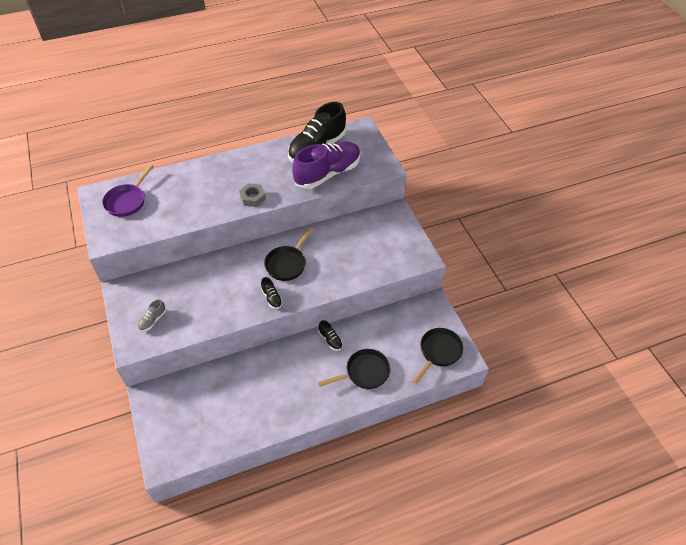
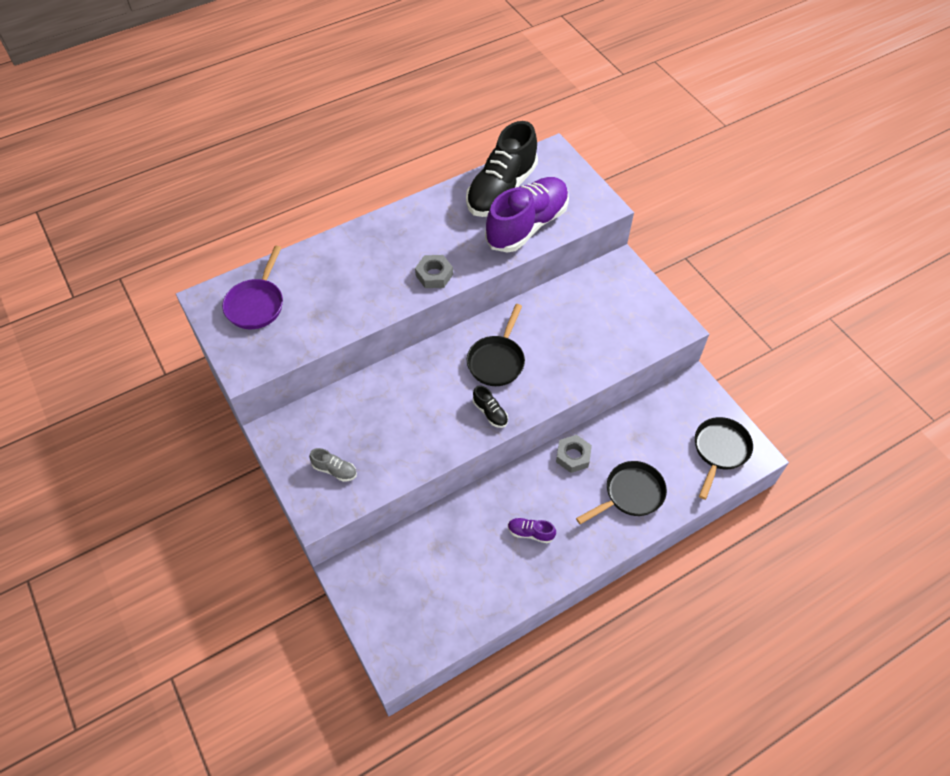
camera: 10 degrees left, 5 degrees up
grey shoe [138,299,166,332] -> grey shoe turned 90 degrees counterclockwise [309,448,357,482]
black shoe [319,320,343,351] -> grey nut [556,435,592,473]
none -> purple shoe [508,518,556,543]

